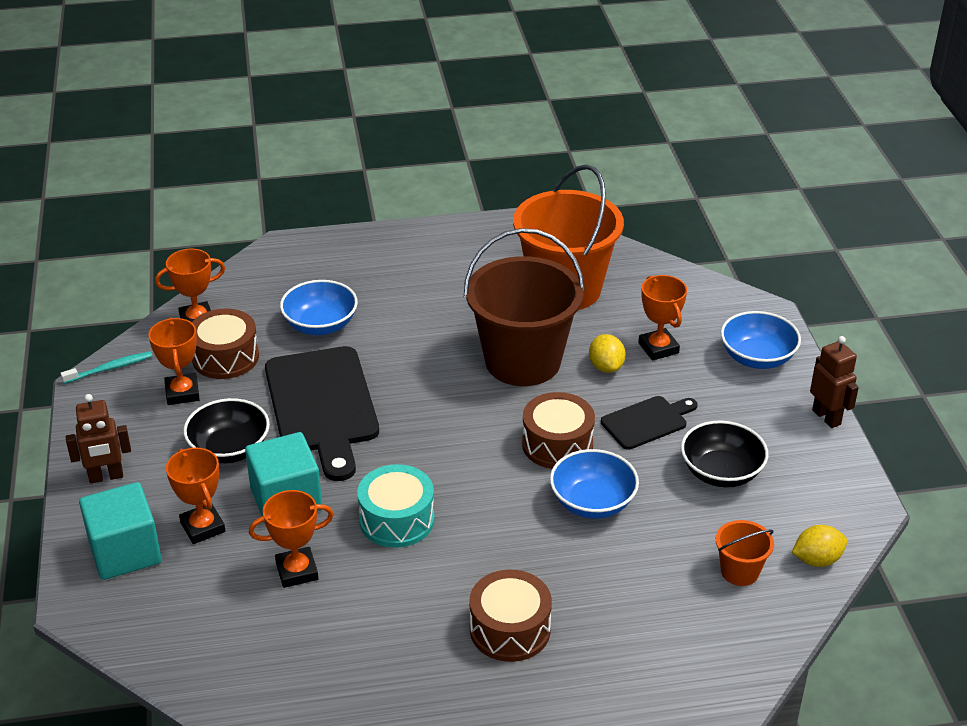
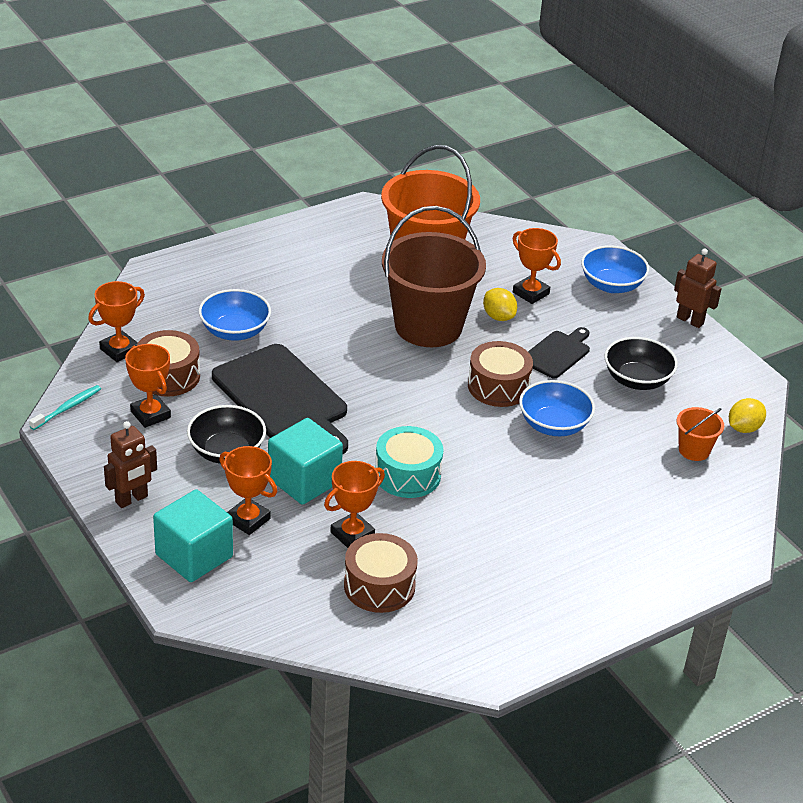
camera: 25 degrees left, 0 degrees up
brown drum [469,570,552,662] -> brown drum moved to [344,533,418,613]

